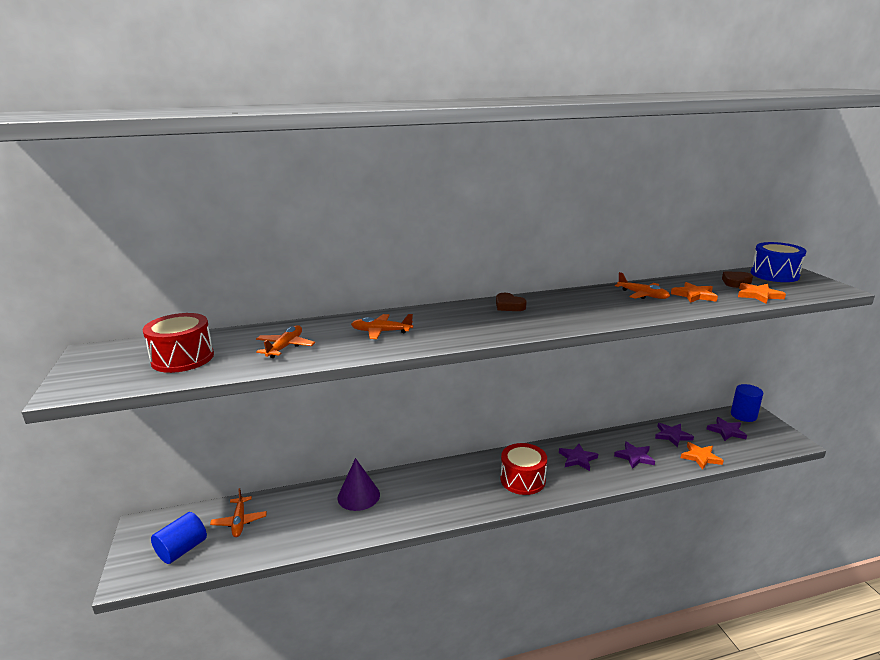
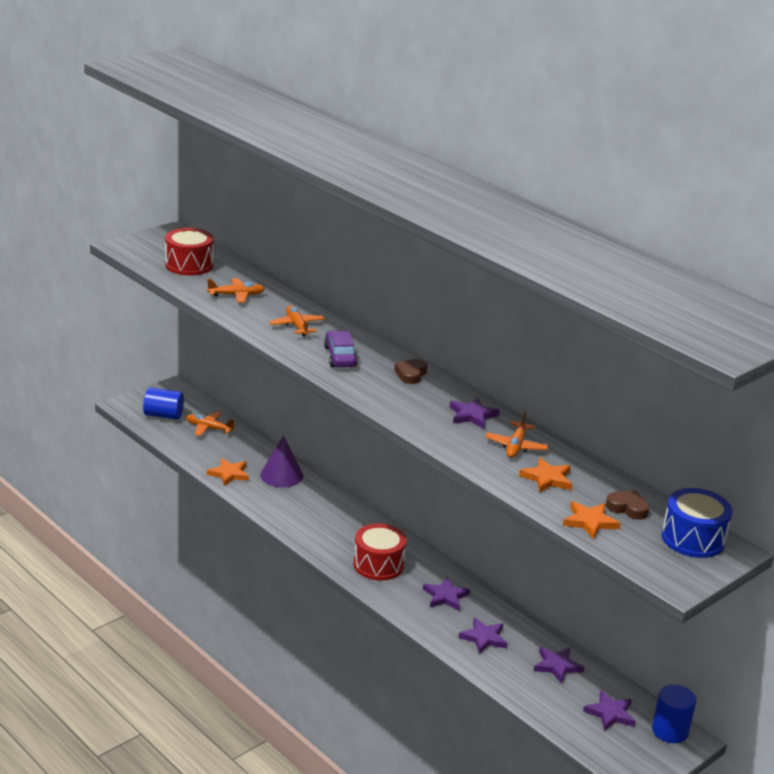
camera: 60 degrees right, 5 degrees up
orange plane [210,488,267,537] -> orange plane turned 60 degrees clockwise [186,412,236,436]
orange star [681,442,724,470] -> orange star moved to [207,458,249,486]
none -> purple car [324,331,358,367]
none -> purple star [449,397,500,429]

